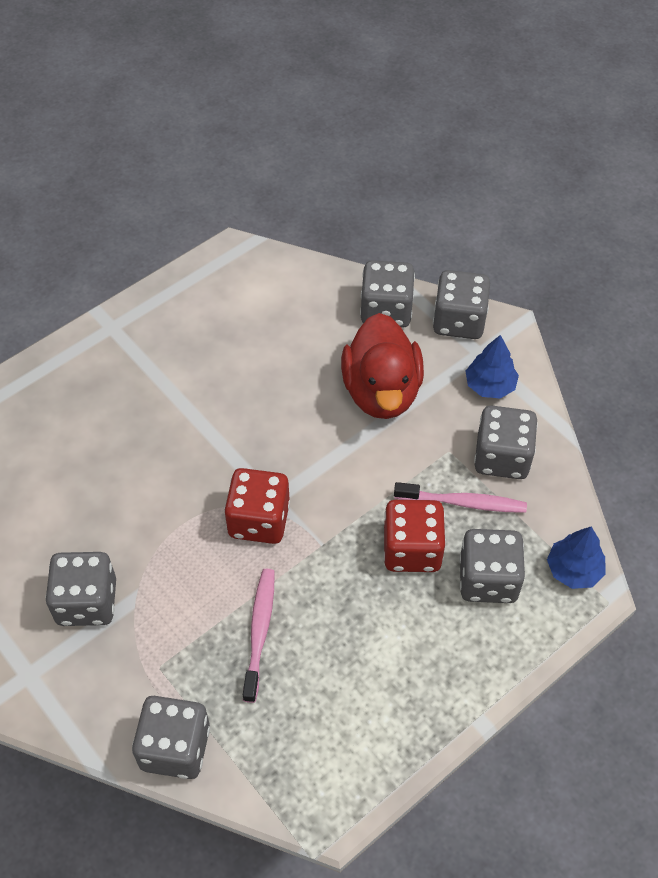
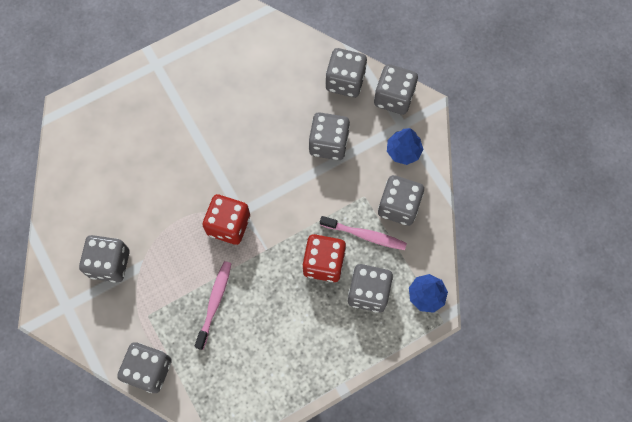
camera: 10 degrees right, 15 degrees up
red duck [341,313,424,419] -> grey dice [309,112,350,160]

